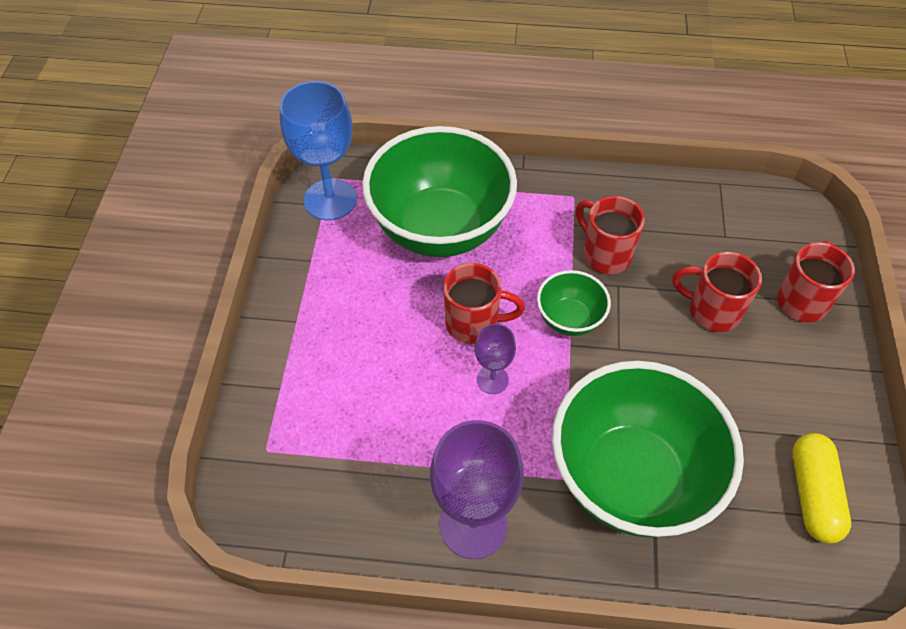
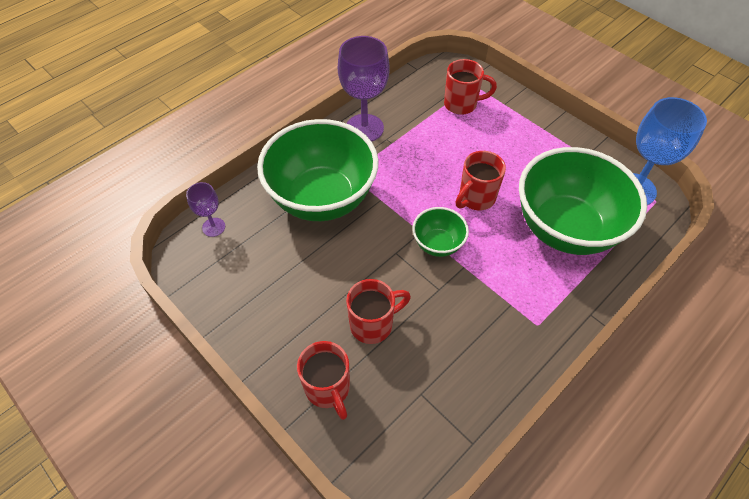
camera: 130 degrees right, 0 degrees up
purple goblet [475,324,516,394] -> purple goblet moved to [186,182,225,237]
red mug [576,196,645,274] -> red mug moved to [444,59,497,115]
yellow capsule [792,433,851,544] -> none

